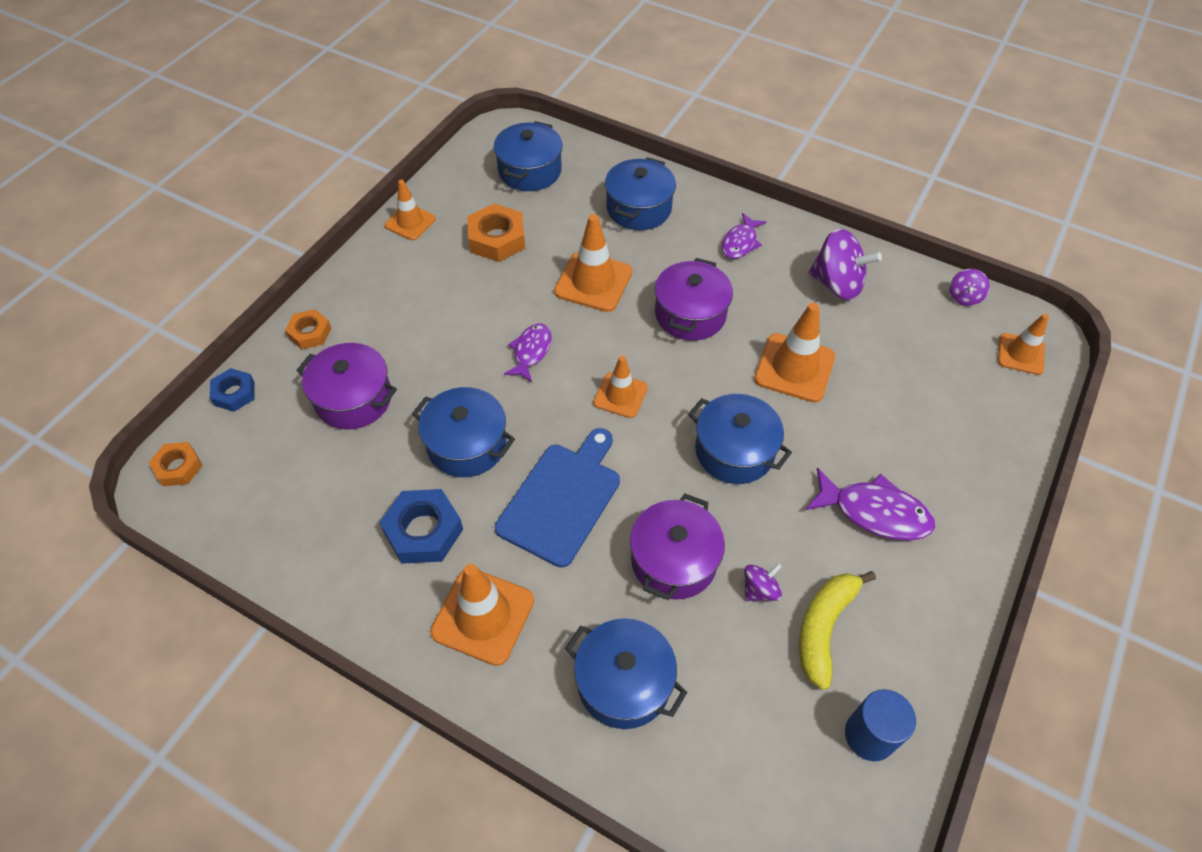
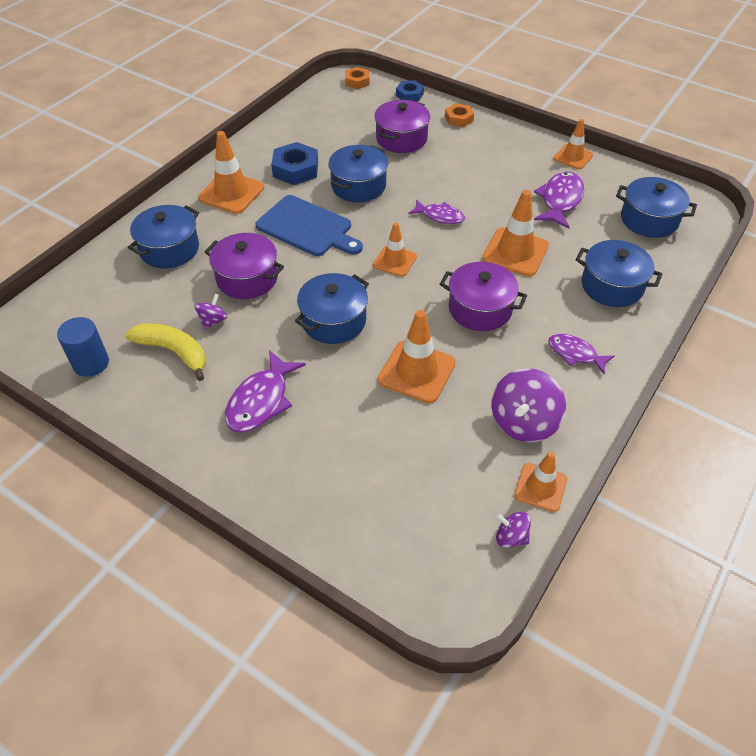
camera: 95 degrees right, 5 degrees down
orange nut [467,204,525,262] -> purple fish [534,171,584,228]
purple spinning top [744,563,782,601] -> purple spinning top turned 120 degrees counterclockwise [194,294,228,330]
orange traffic cone [998,314,1049,375] -> orange traffic cone moved to [514,452,567,512]

